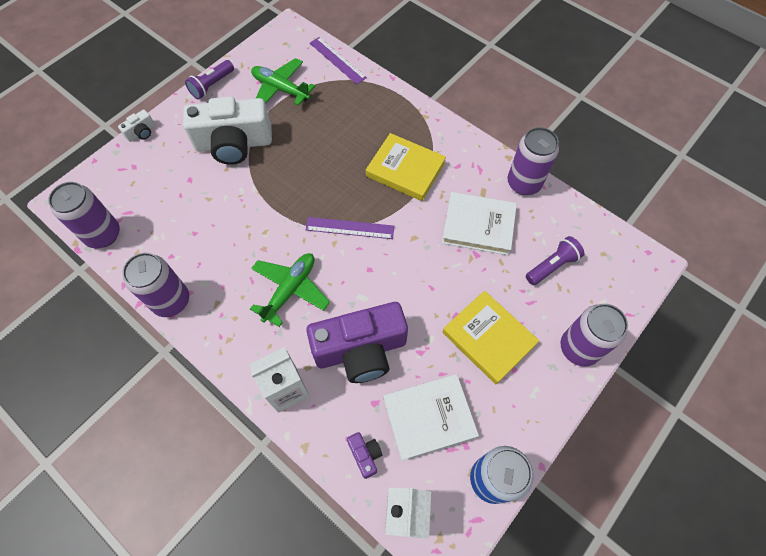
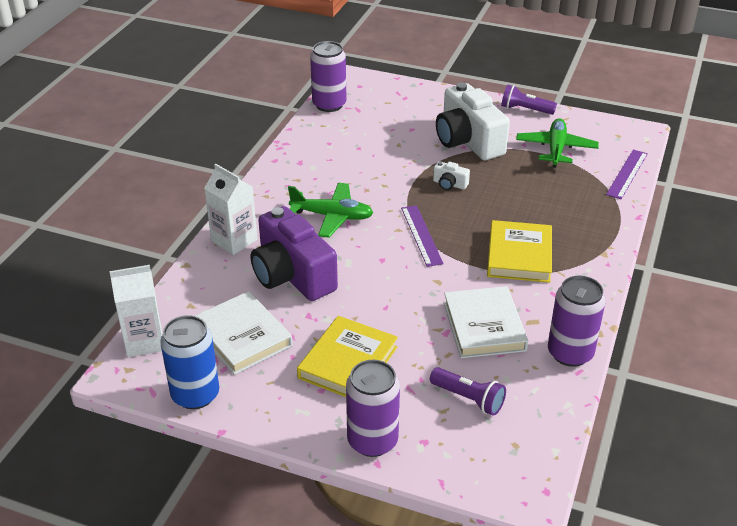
camera: 70 degrees right, 25 degrees down
white camera [118,110,155,142] -> white camera moved to [433,161,470,190]
purple can [123,253,189,317] -> none
purple camera [347,432,382,479] -> none

